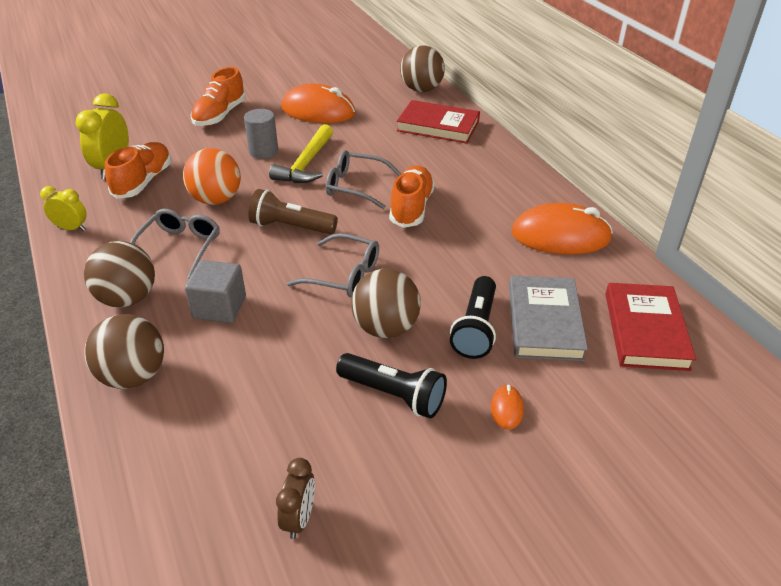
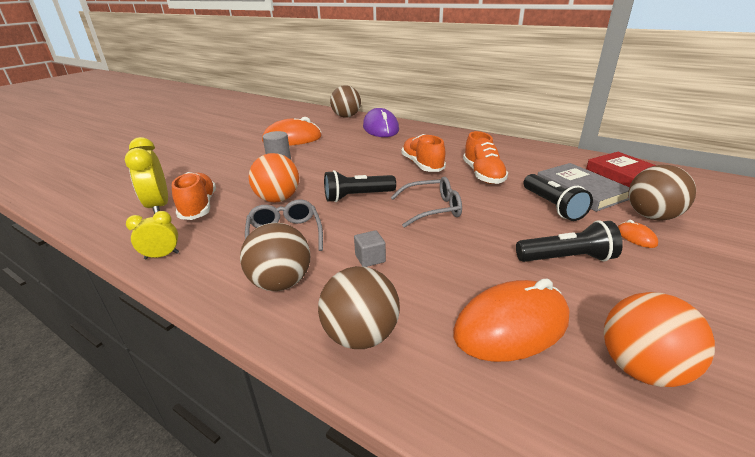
camera: 30 degrees left, 10 degrees down
grey cube [185,260,246,323] -> grey cube [354,230,386,267], size x0.62
orange shoe [190,67,246,126] -> orange shoe moved to [463,131,508,184]
brown flashlight [248,189,338,234] -> black flashlight [324,170,396,202]
yellow hammer [269,124,333,183] -> none
brown clock [276,458,315,539] -> orange ball [604,292,715,387]
grey glasses [326,150,401,209] -> none
brown ball [351,269,421,338] -> brown ball moved to [628,165,696,220]
red book [397,100,480,144] -> purple mouse [363,108,399,137]
orange mouse [511,203,613,254] -> orange mouse moved to [453,279,570,362]

